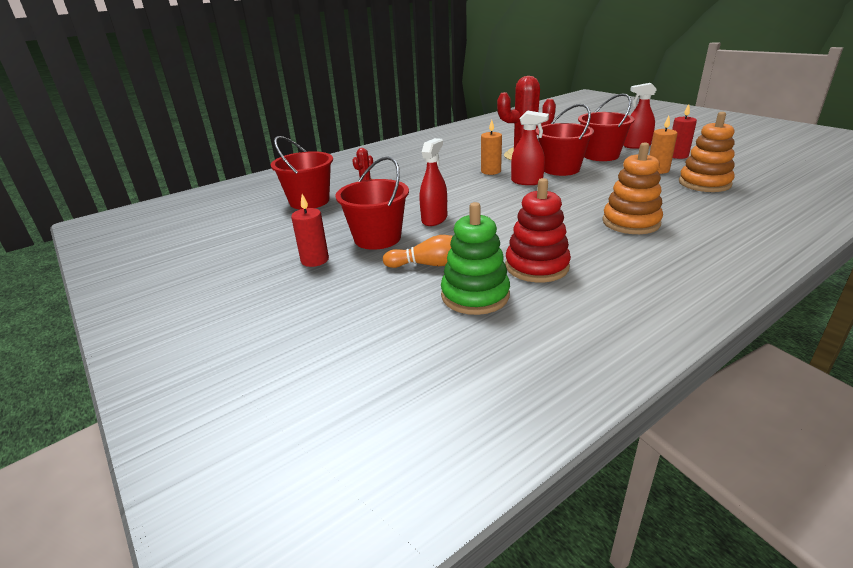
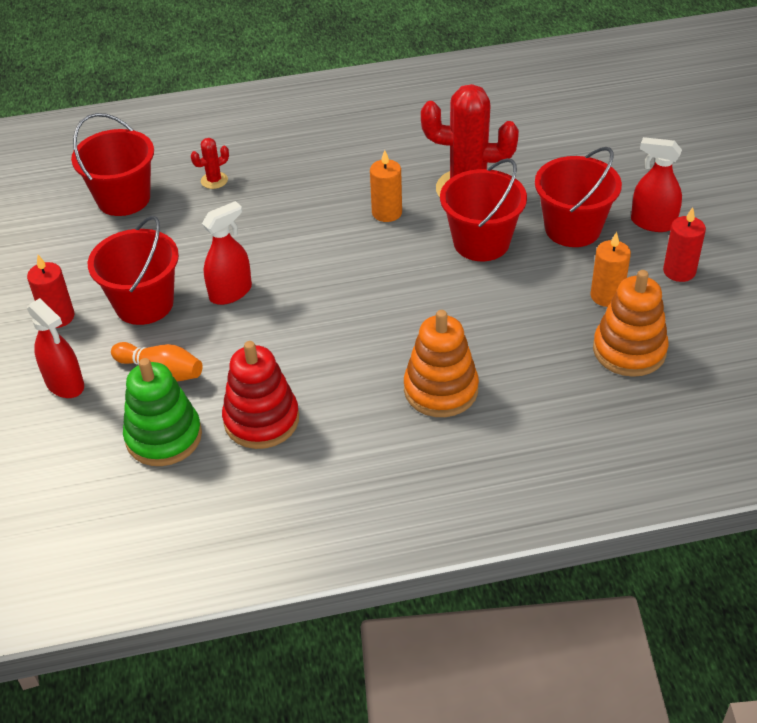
camera: 25 degrees right, 15 degrees up
red spray bottle [511,111,549,185] -> red spray bottle moved to [27,298,84,398]

